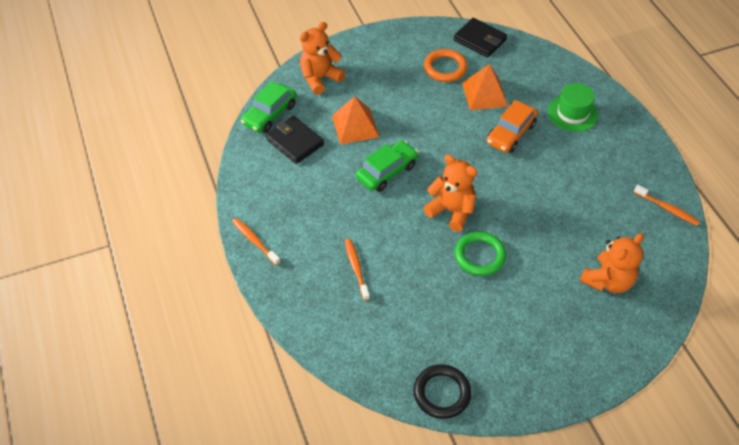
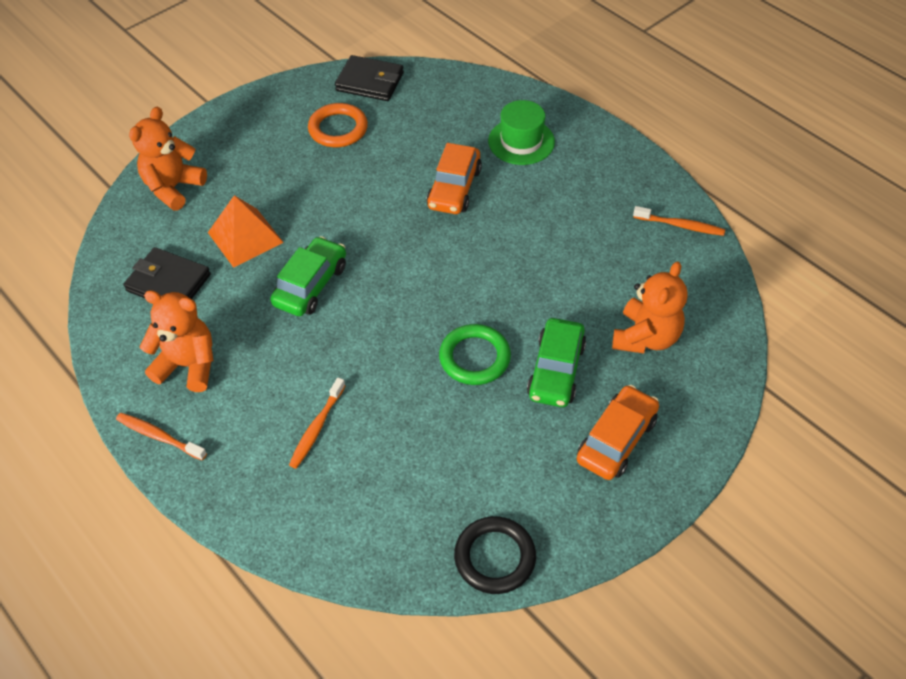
camera: 20 degrees left, 0 degrees up
green car [241,81,297,133] -> green car moved to [527,318,586,407]
orange toothbrush [345,239,370,301] -> orange toothbrush turned 120 degrees counterclockwise [289,377,346,469]
orange teddy bear [423,155,477,232] -> orange teddy bear moved to [140,290,214,392]
orange pyramid [462,64,508,110] -> none
none -> orange car [577,385,659,480]

